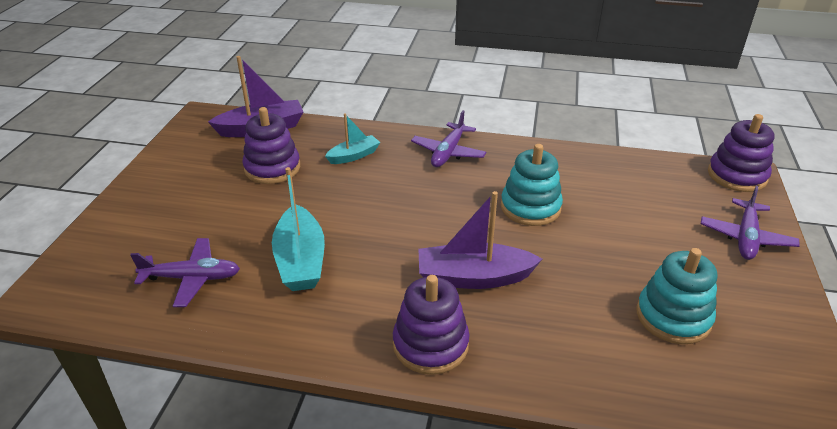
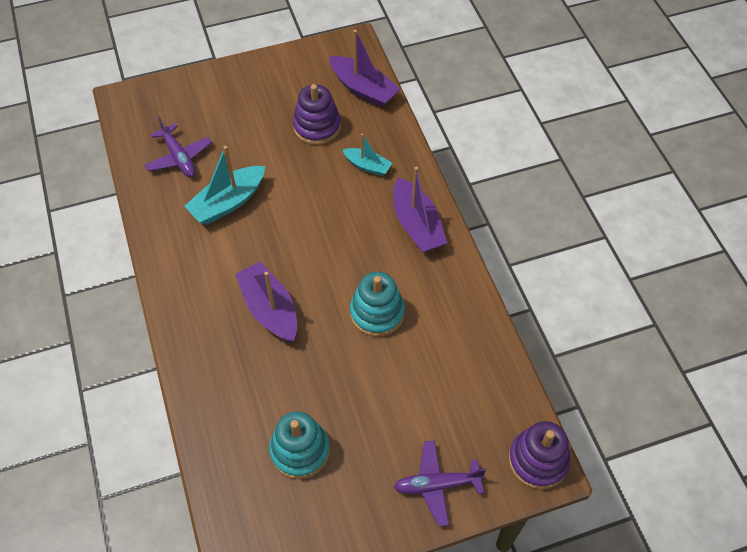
camera: 60 degrees right, 20 degrees up
purple stacking toy [393,275,470,375] -> none
purple plane [411,110,486,167] -> purple boat [393,166,447,253]

